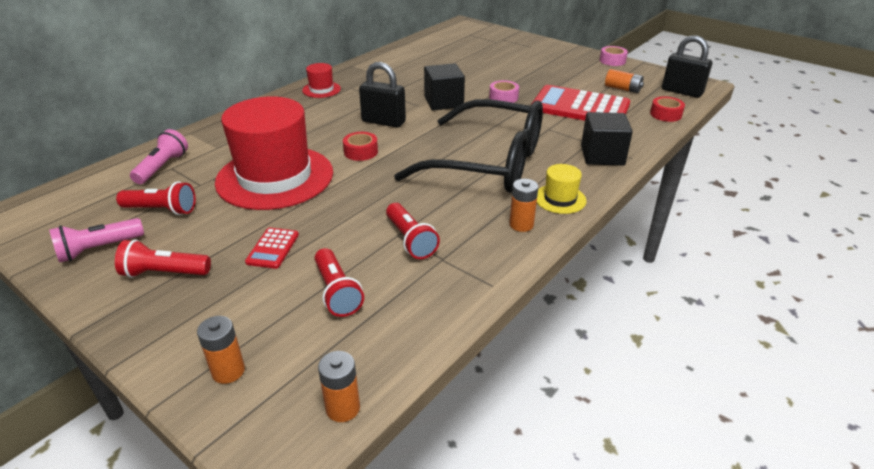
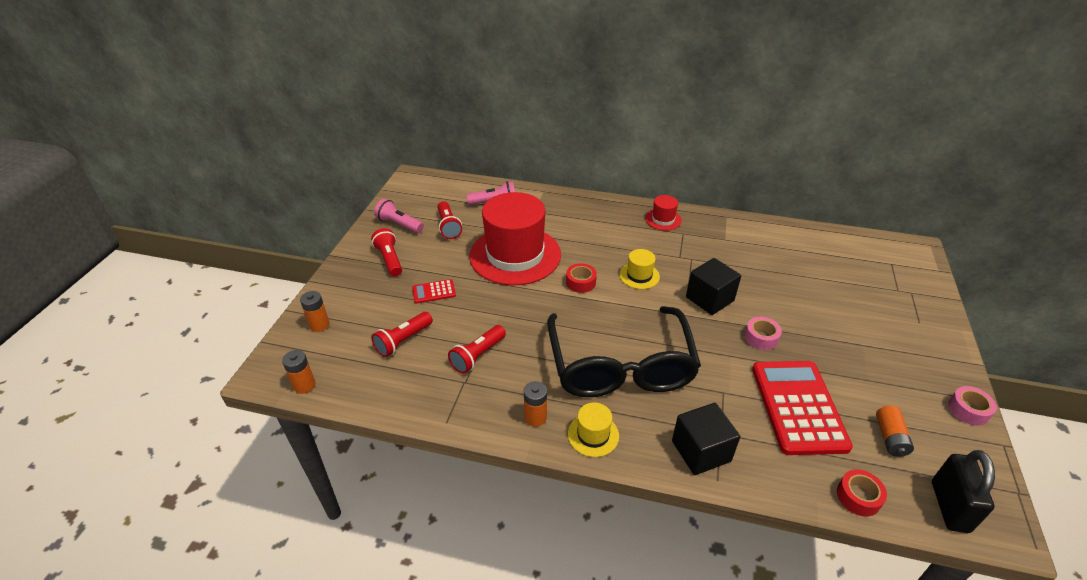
camera: 65 degrees right, 5 degrees up
black padlock [359,62,406,128] -> yellow hat [620,249,660,289]

